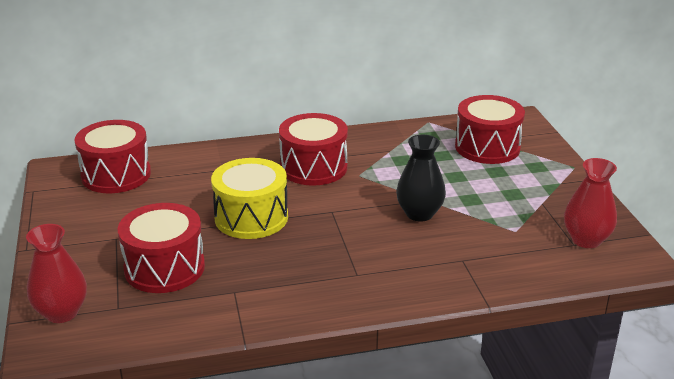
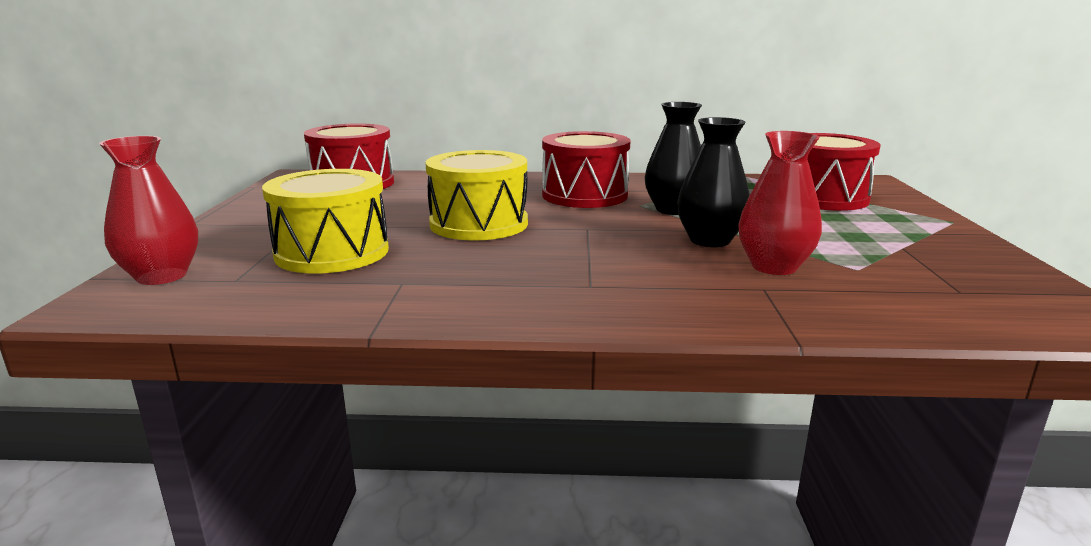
camera: 15 degrees right, 10 degrees down
red drum [118,203,205,293] -> yellow drum [262,169,389,274]
red vase [564,158,617,248] -> red vase moved to [738,131,822,275]
none -> black vase [645,102,702,215]

